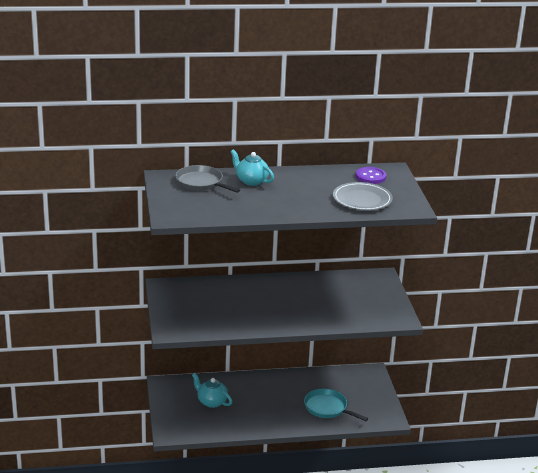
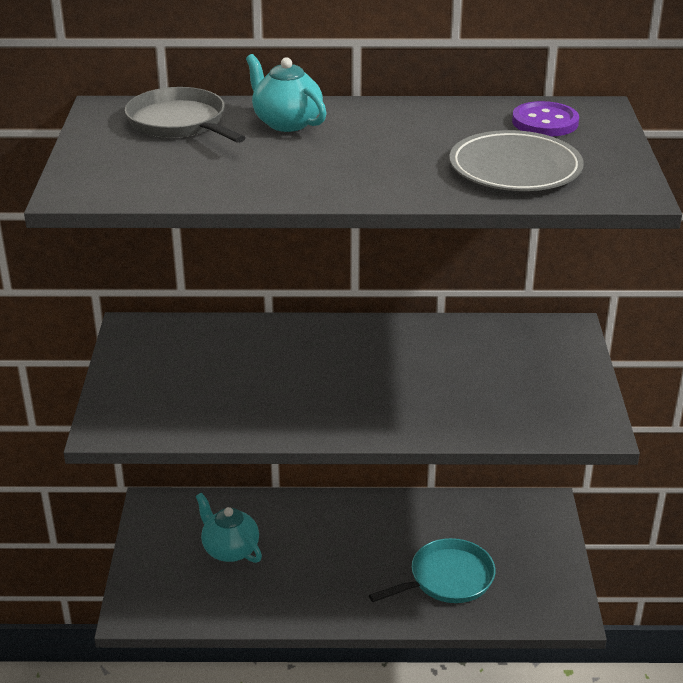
camera: 10 degrees right, 5 degrees up
turquoise pan [304,389,368,421] -> turquoise pan turned 105 degrees clockwise [369,538,496,603]

